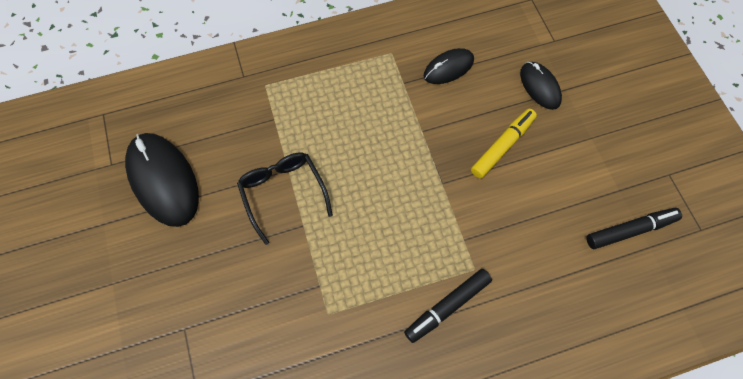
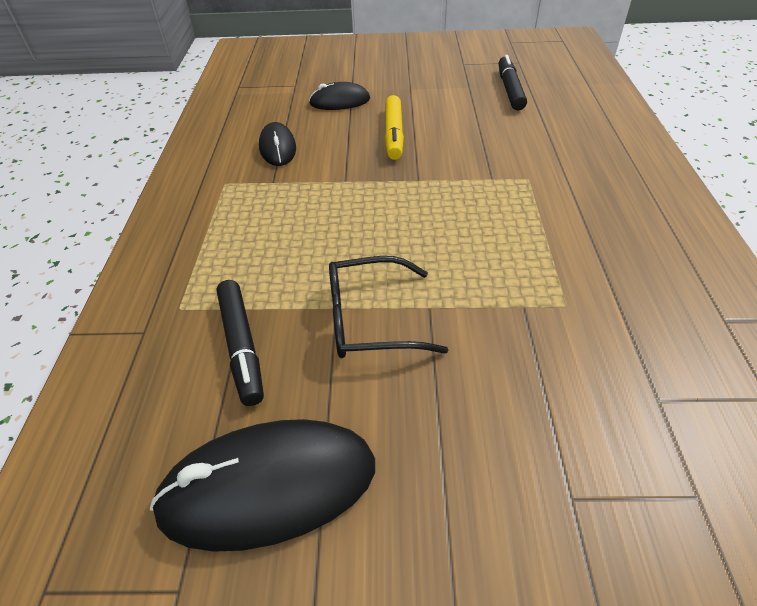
camera: 70 degrees left, 20 degrees down
black marker [404,269,492,343] -> black marker moved to [216,280,264,406]
yellow marker [471,109,537,179] -> yellow marker turned 150 degrees counterclockwise [385,95,404,160]

